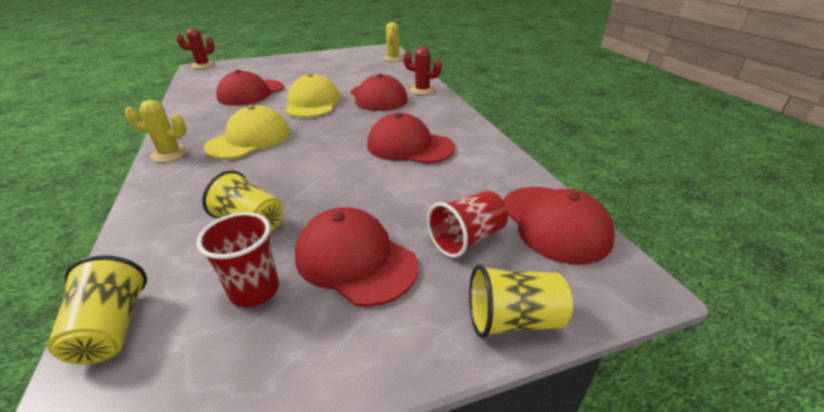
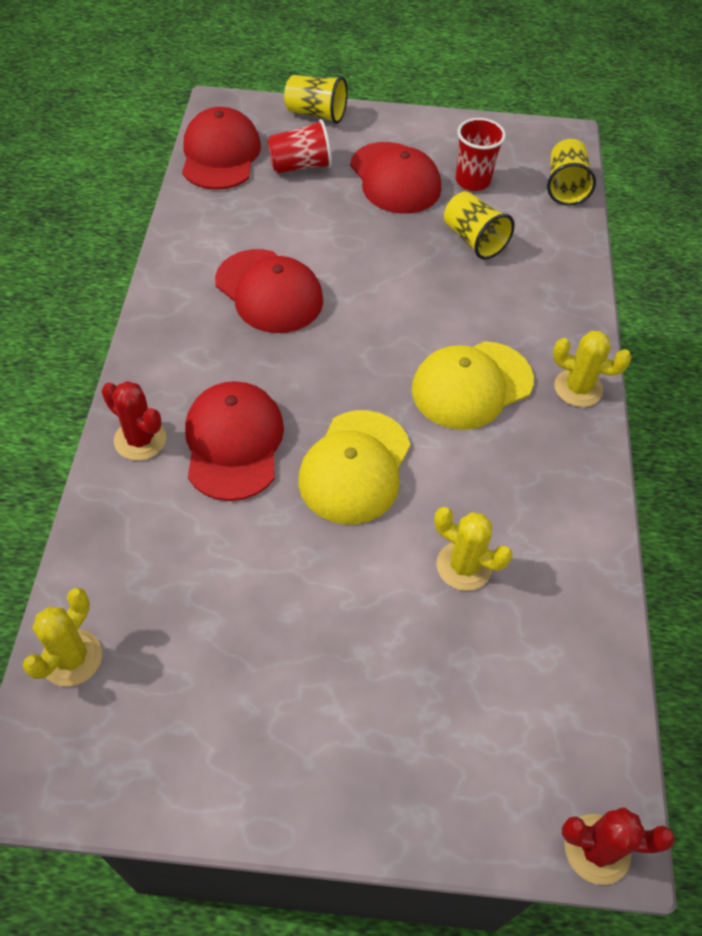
camera: 160 degrees left, 20 degrees up
red cap [216,70,284,106] -> yellow cactus [434,507,513,591]

